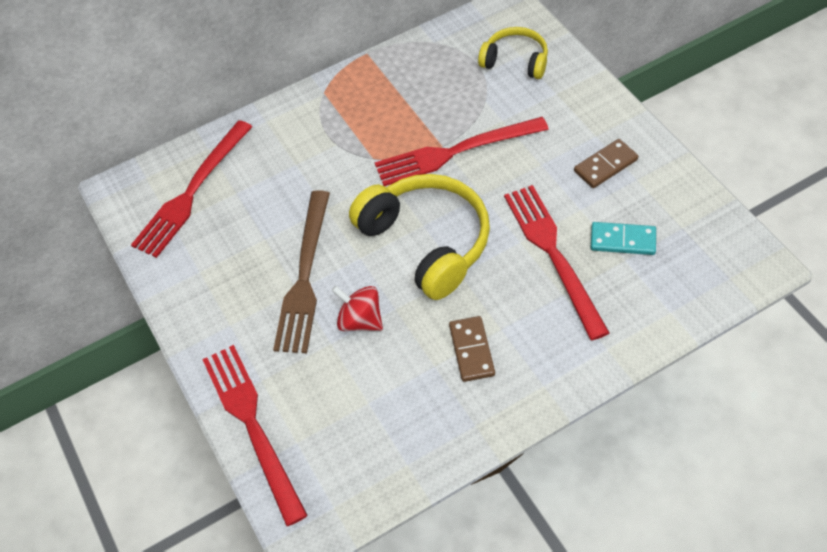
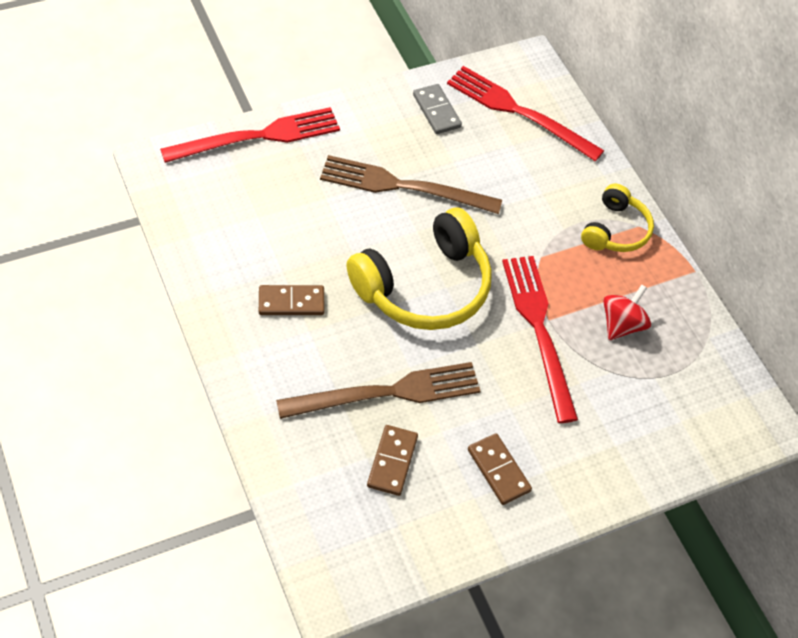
camera: 85 degrees right, 0 degrees up
red spinning top [332,286,383,331] -> red spinning top moved to [603,284,651,340]
yellow headphones [478,27,548,79] -> yellow headphones moved to [581,184,654,252]
red fork [504,185,610,340] -> brown fork [276,362,480,419]
turquoise domino [591,222,656,255] -> brown domino [367,425,418,496]
none -> grey domino [413,84,462,134]

